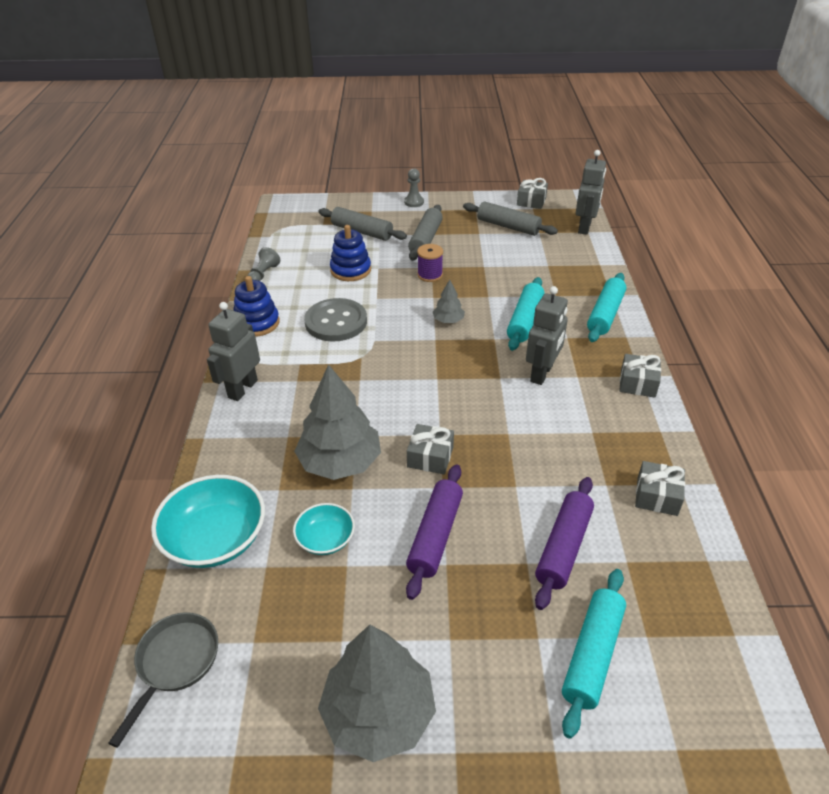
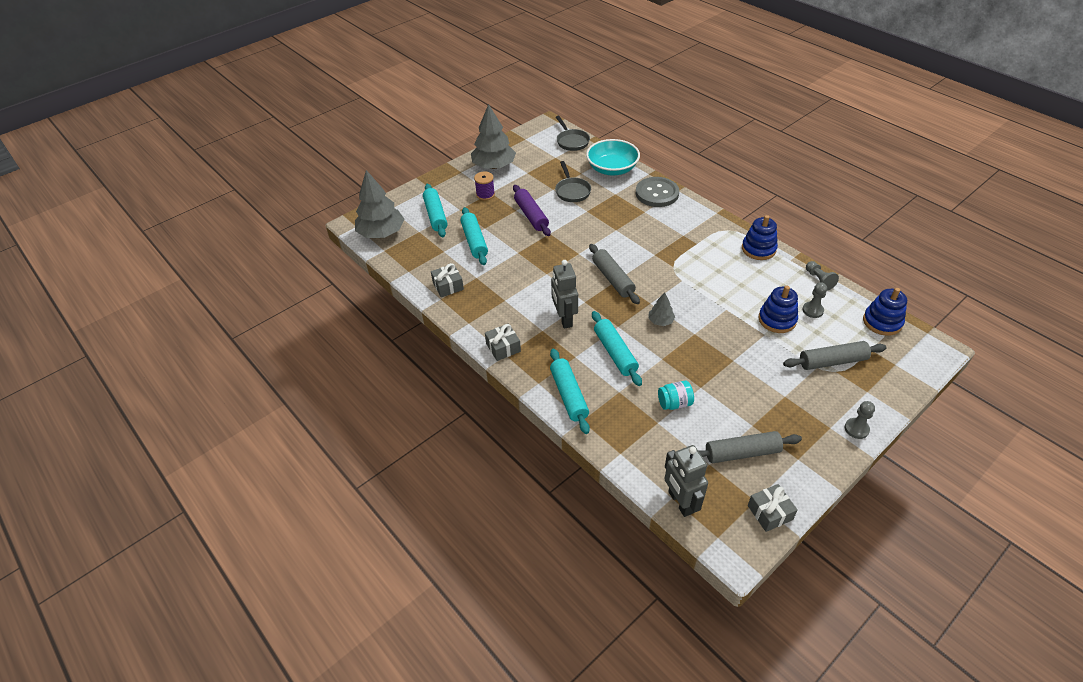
camera: 140 degrees right, 5 degrees up
grey robot [207,302,260,401] -> none
turquoise bowl [293,503,355,555] -> grey pan [555,161,591,202]
grey tree [294,364,381,480] -> grey tree moved to [355,170,405,238]
grey button [304,298,367,342] -> grey button moved to [636,177,679,207]
grey gift [407,424,454,474] -> none
grey rolling pin [408,205,443,261] -> grey rolling pin moved to [589,244,640,304]
purple spool [417,244,443,282] -> purple spool moved to [474,171,495,200]
purple rolling pin [535,477,594,610] -> turquoise rolling pin [460,207,488,265]
none -> turquoise jar [658,381,694,410]
none -> grey pawn [802,283,827,318]
none -> blue stacking toy [863,288,907,336]

